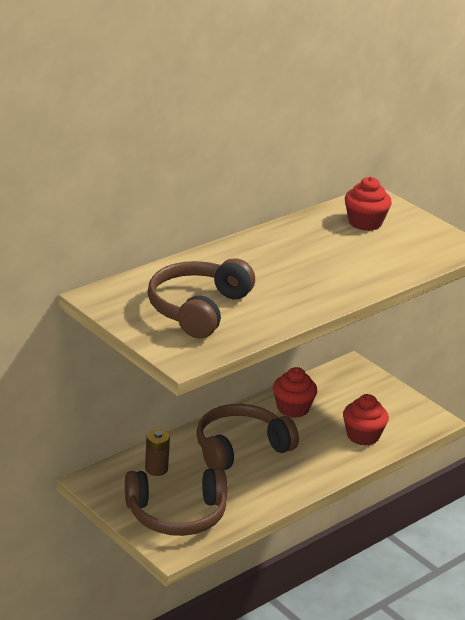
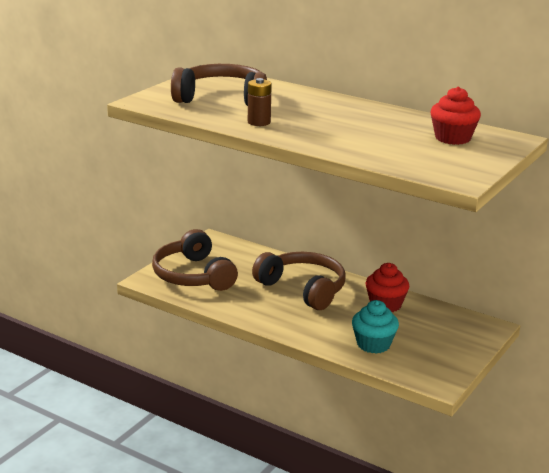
camera: 75 degrees right, 5 degrees down
brown battery [145,429,170,476] -> brown battery moved to [248,78,272,126]
red cupcake [343,394,389,446] -> turquoise cupcake [352,300,399,354]

